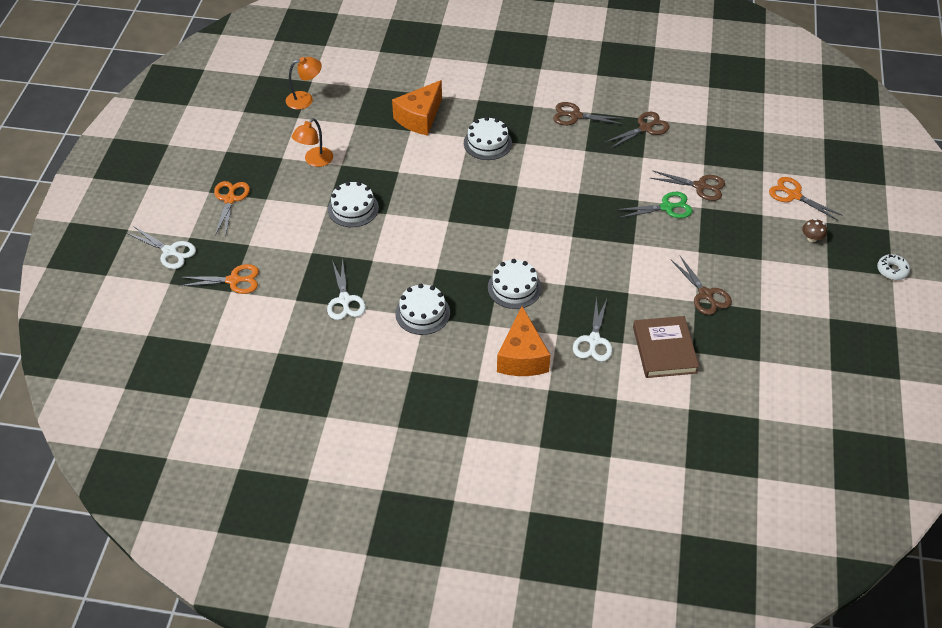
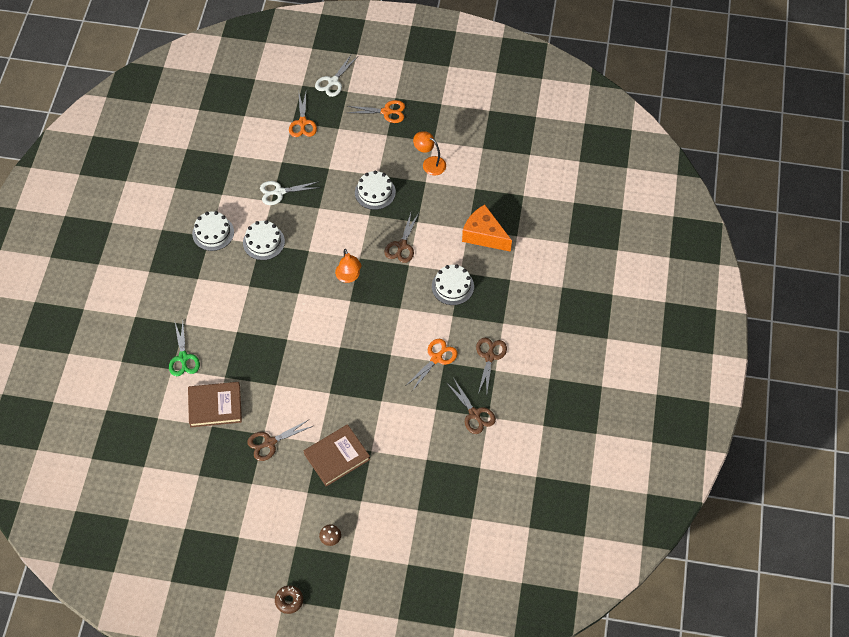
camera: 90 degrees right, 10 degrees up
orange lamp [286,57,322,110] -> orange lamp moved to [335,249,362,283]
white cake [488,259,542,309] -> white cake moved to [192,211,234,251]
orange cheese [497,306,550,376] -> none
white scissors [573,297,612,362] -> none
green scissors [616,192,693,218] -> green scissors moved to [169,320,200,376]
brown scissors [650,170,725,201] -> brown scissors moved to [384,213,419,263]
orange scissors [769,177,843,221] -> orange scissors moved to [405,339,458,391]
white donut [877,254,910,280] -> brown donut [275,585,303,614]
none -> brown book [304,424,370,487]

